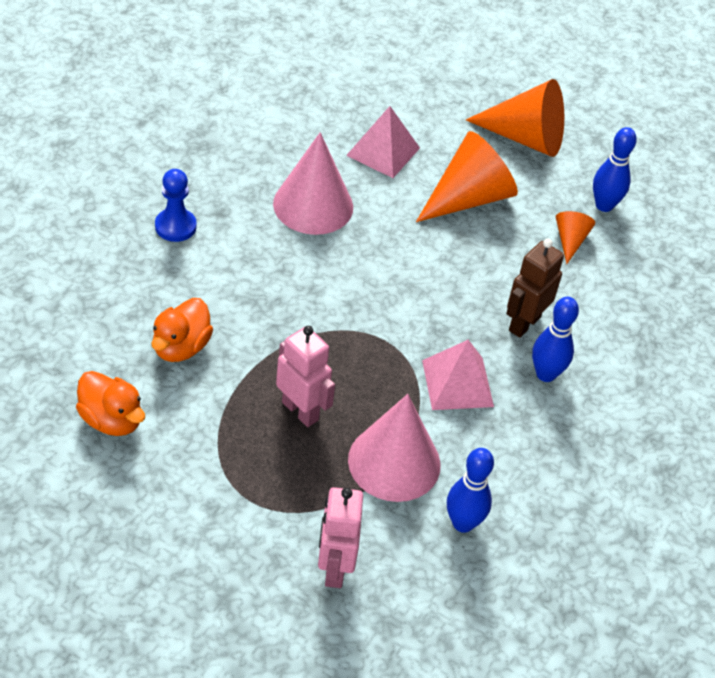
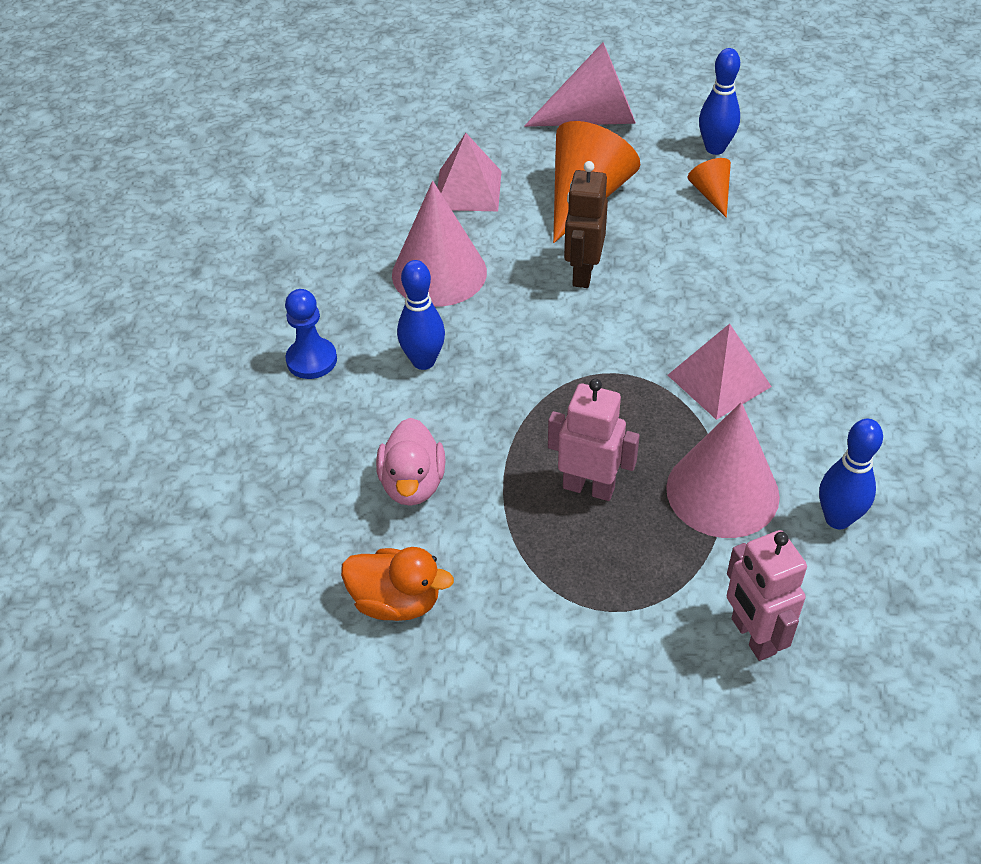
camera: 20 degrees left, 0 degrees up
orange duck [151,298,213,362] -> pink duck [376,418,445,506]
orange cone [466,79,564,157] -> pink cone [524,42,636,127]
brown robot [506,239,564,338] -> brown robot moved to [564,161,608,288]
blue bowling pin [532,297,579,382] -> blue bowling pin moved to [397,260,445,370]

